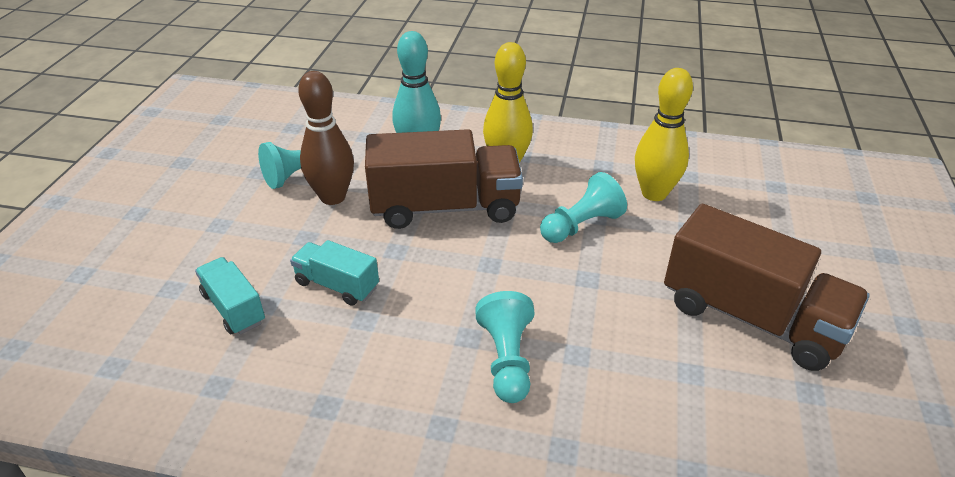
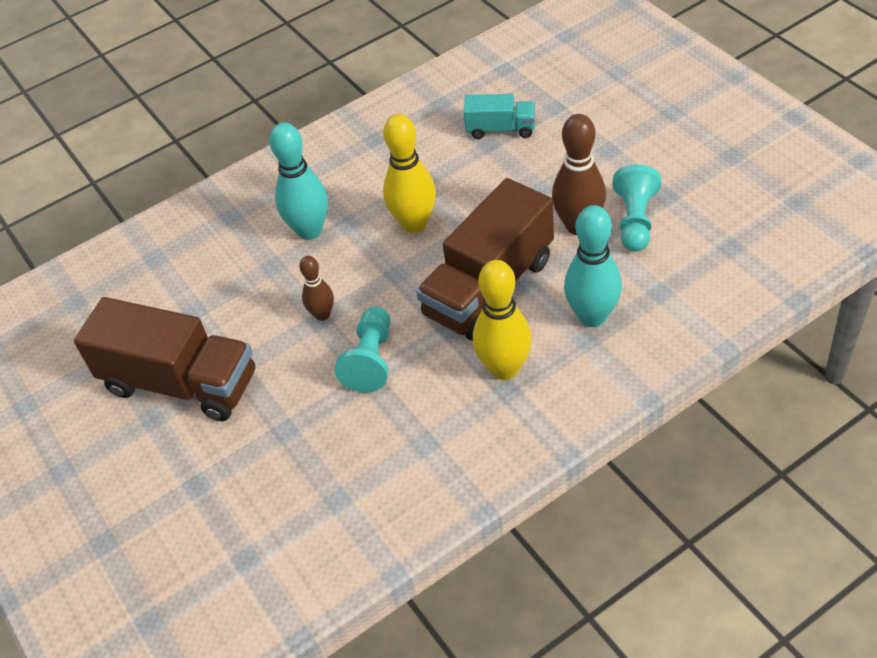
camera: 140 degrees right, 10 degrees up
turquoise truck [290,240,379,306] -> none
turquoise pawn [475,291,535,403] -> turquoise bowling pin [269,123,328,240]
yellow bowling pin [635,68,693,201] -> yellow bowling pin moved to [383,114,436,233]
brown truck [664,204,870,371] -> brown truck turned 150 degrees counterclockwise [74,297,255,421]
none -> brown bowling pin [299,256,334,321]

